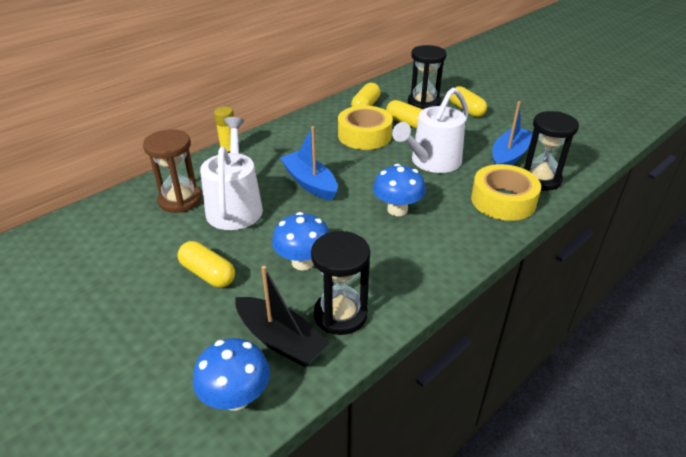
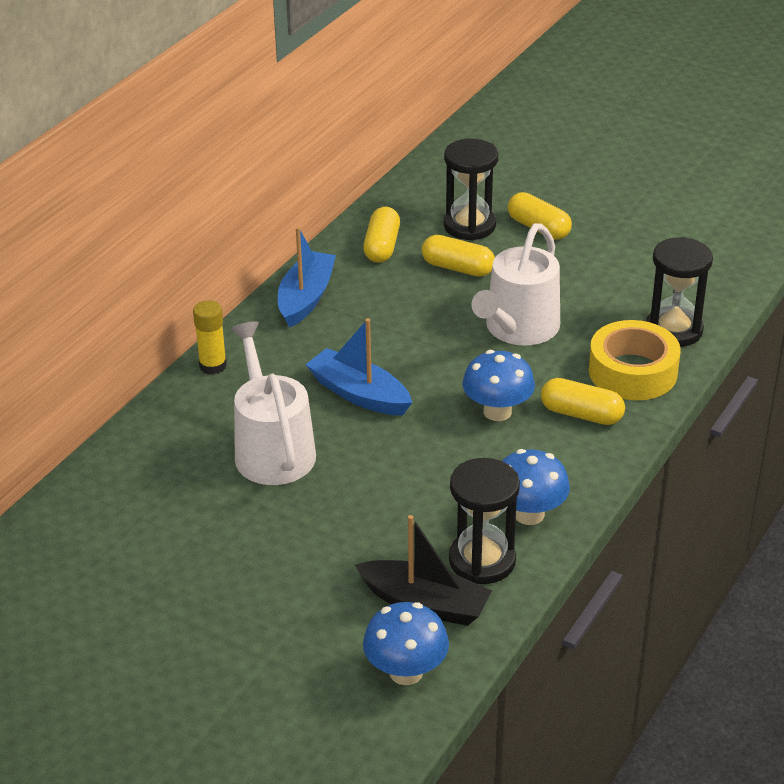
camera: 15 degrees left, 0 degrees up
brown hourglass [143,129,201,213] -> none
yellow capsule [177,241,235,288] -> yellow capsule moved to [541,378,625,425]
blue mushroom [272,212,329,270] -> blue mushroom moved to [502,449,570,525]
yellow tape [338,105,393,150] -> none
blue boat [492,101,533,165] -> blue boat moved to [278,227,336,328]

